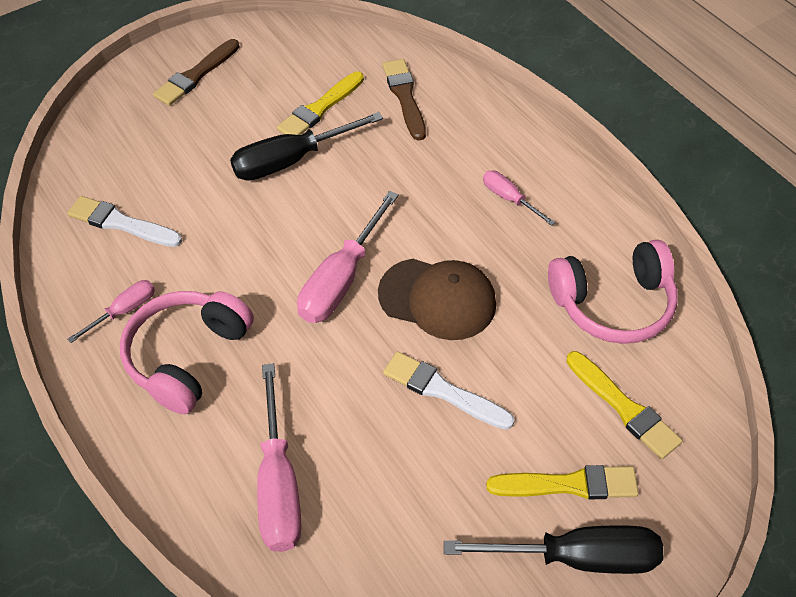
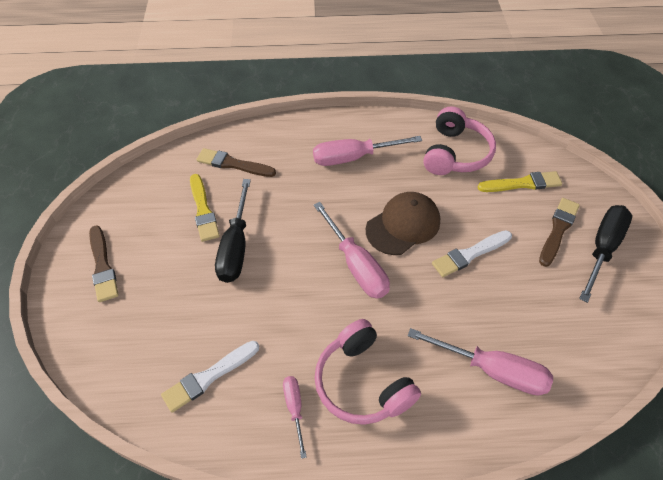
camera: 60 degrees left, 0 degrees up
pink screwdriver [483,170,555,226] -> pink screwdriver [313,136,422,166], size x1.85
yellow brush [486,465,639,499] -> brown brush [539,198,580,267]

